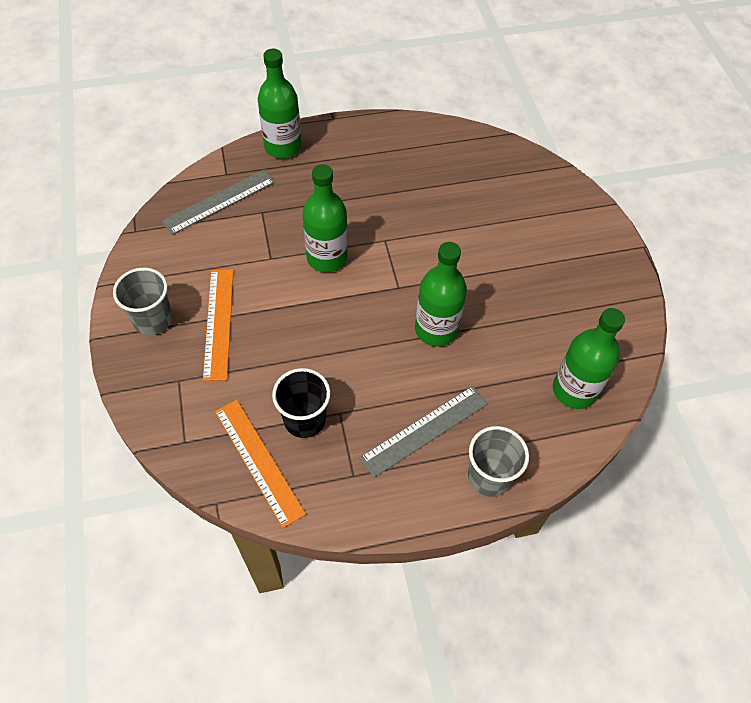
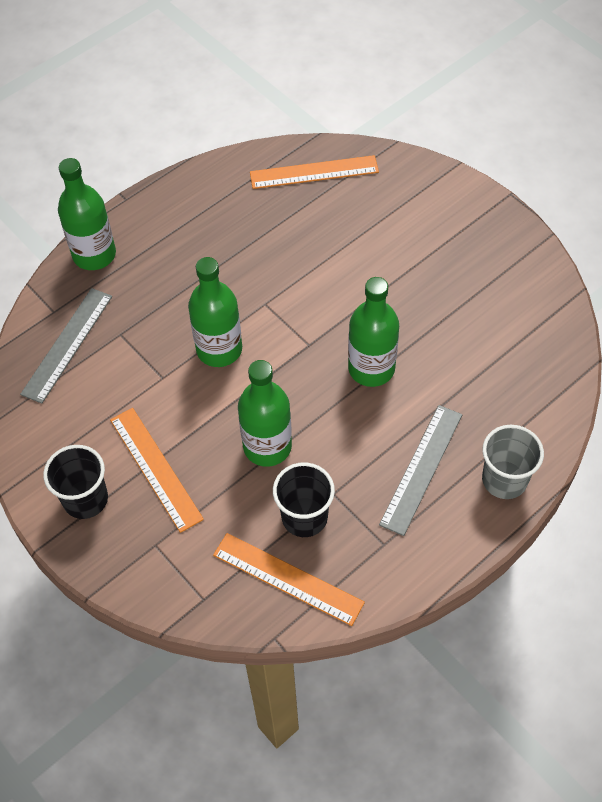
camera: 25 degrees left, 0 degrees up
grey cup [113,267,173,335] -> black cup [43,445,108,519]
green bottle [553,308,625,409] -> green bottle moved to [238,360,292,467]
none -> orange ruler [250,155,379,189]

